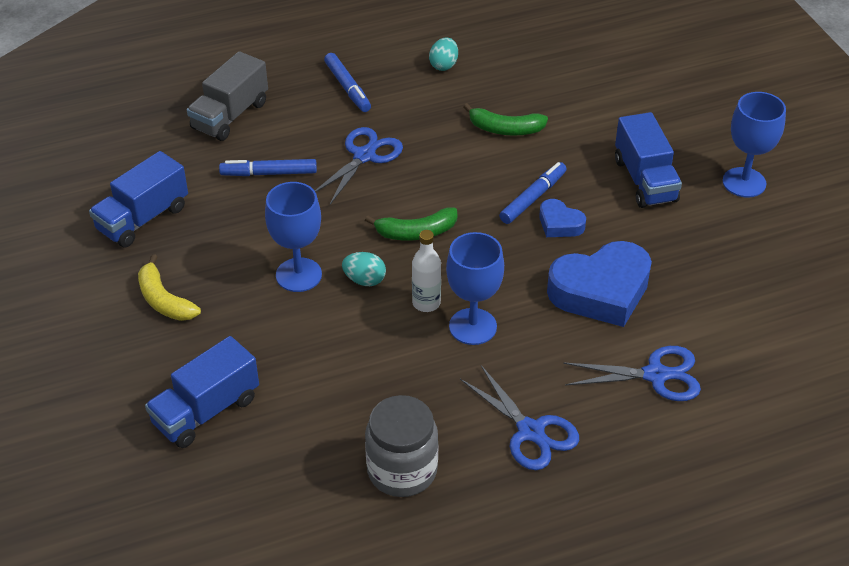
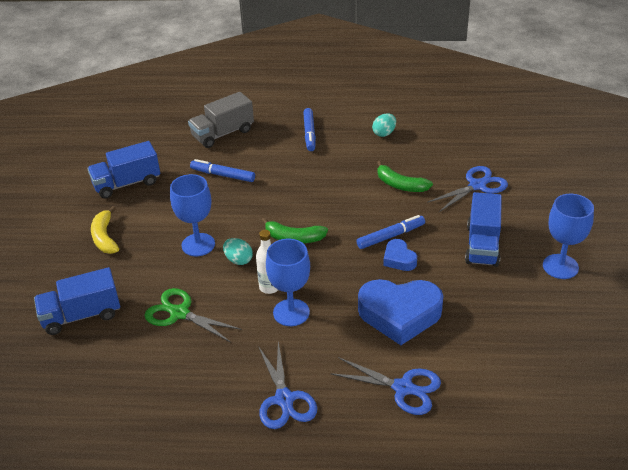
camera: 25 degrees right, 5 degrees down
blue scissors [315,127,403,205] -> blue scissors moved to [427,166,508,212]
grey jar [365,395,438,497] -> none
none -> green scissors [144,288,242,342]

